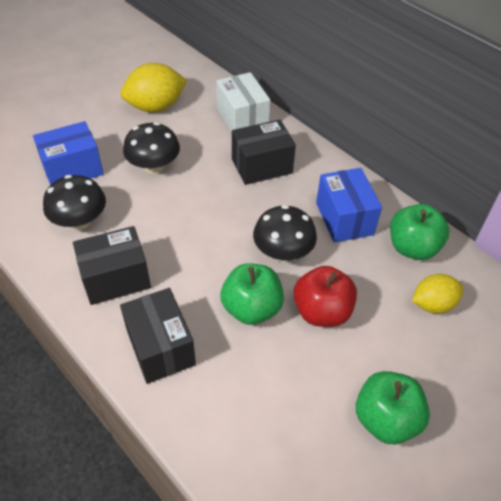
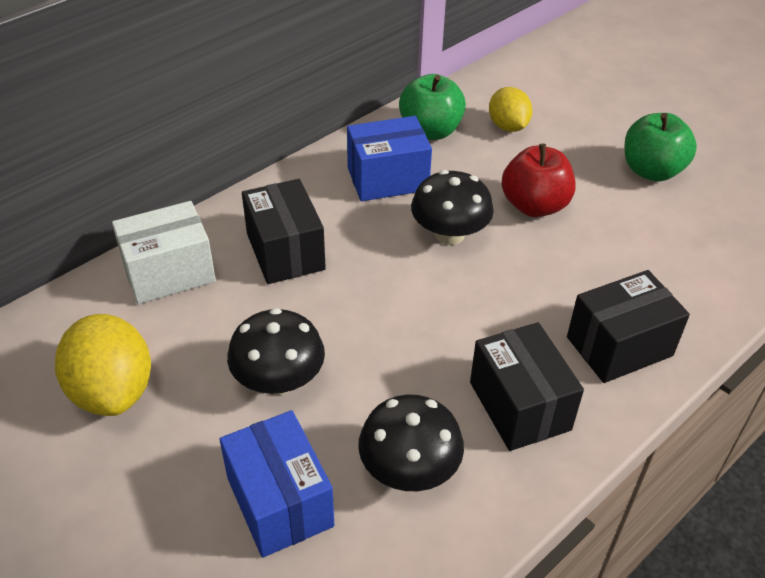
camera: 90 degrees left, 5 degrees down
green apple [220,263,284,325] -> none

